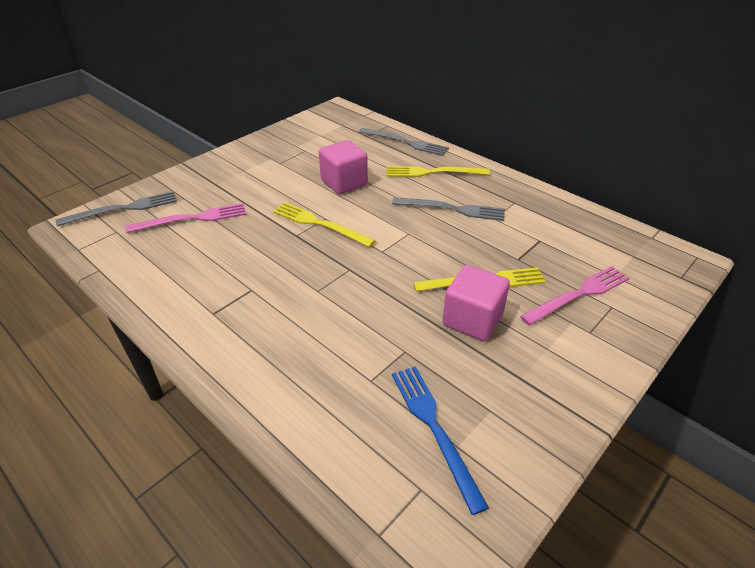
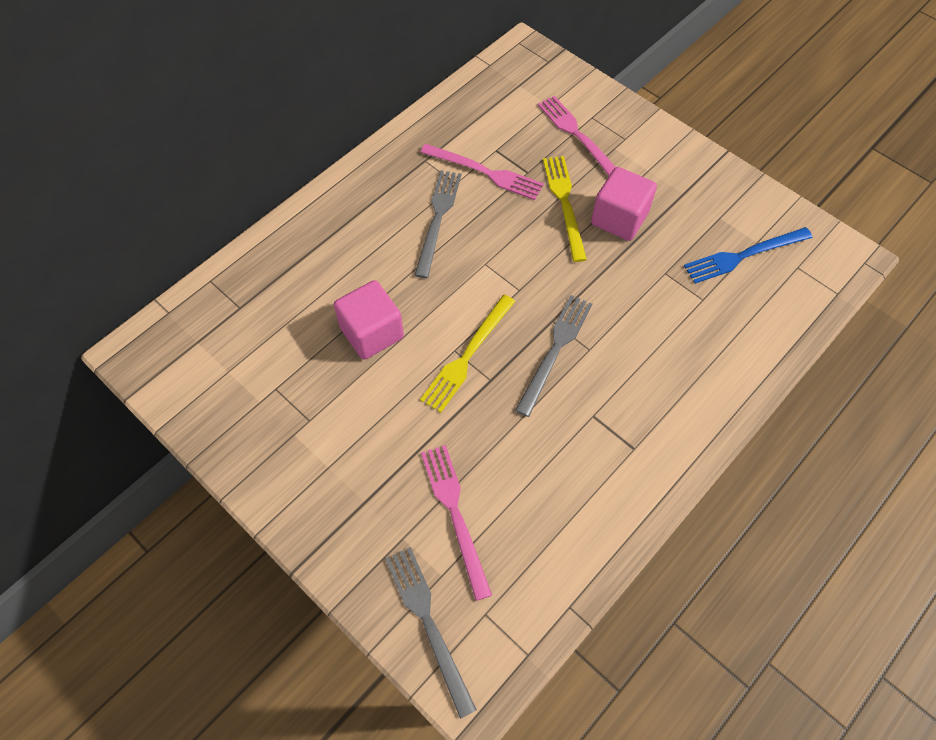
camera: 90 degrees left, 20 degrees up
grey fork [359,128,449,156] -> grey fork moved to [515,295,592,417]
yellow fork [387,166,490,177] -> none
none -> pink fork [420,144,544,200]

